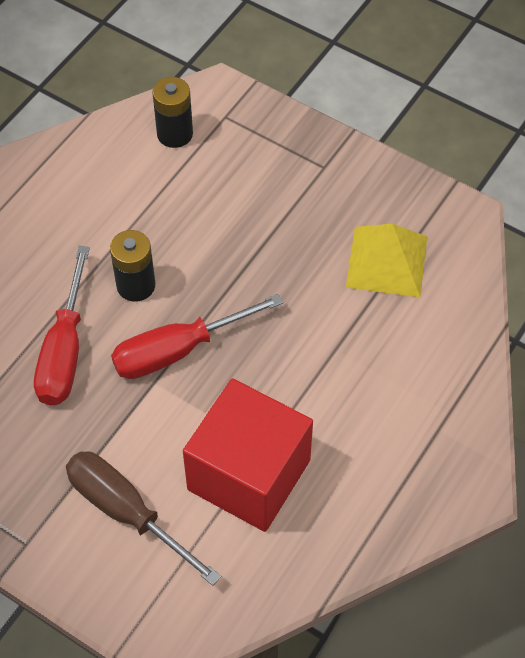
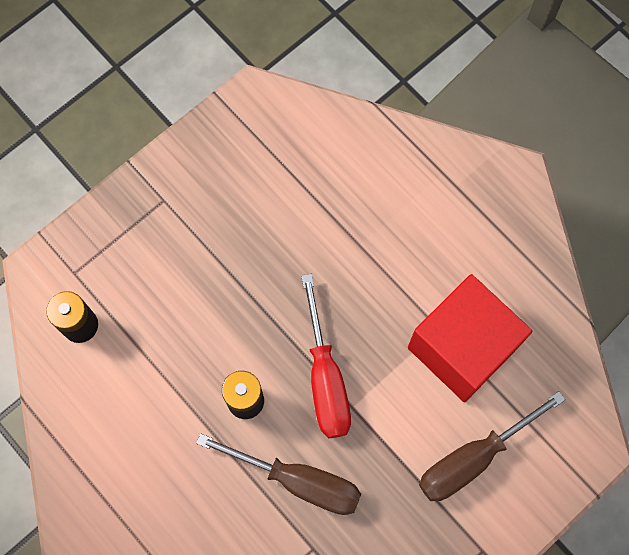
camera: 75 degrees left, 15 degrees up
red screwdriver [34,246,90,406] -> brown screwdriver [196,433,361,515]
yellow pyramid [346,224,427,297] -> none

